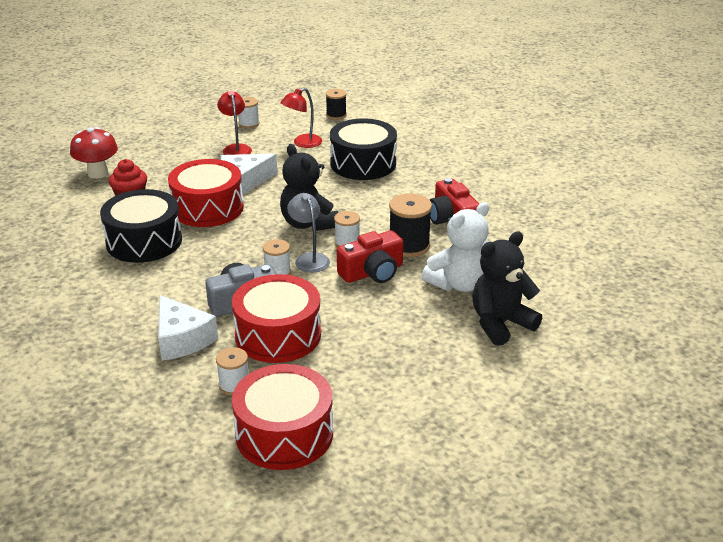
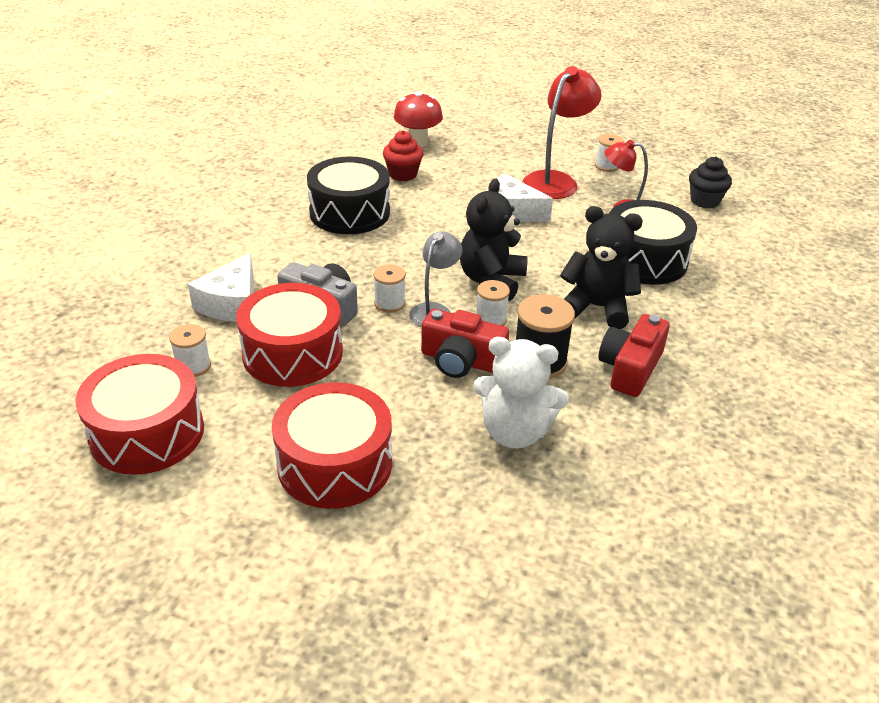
camera: 50 degrees right, 5 degrees up
red drum [168,159,244,227] -> red drum moved to [272,382,392,509]
red lamp [217,91,252,155] -> red lamp [522,66,602,199], size x1.62
black spool [326,89,347,120] -> black cupcake [689,156,732,208]
black teddy bear [472,231,542,346] -> black teddy bear moved to [560,206,643,329]

